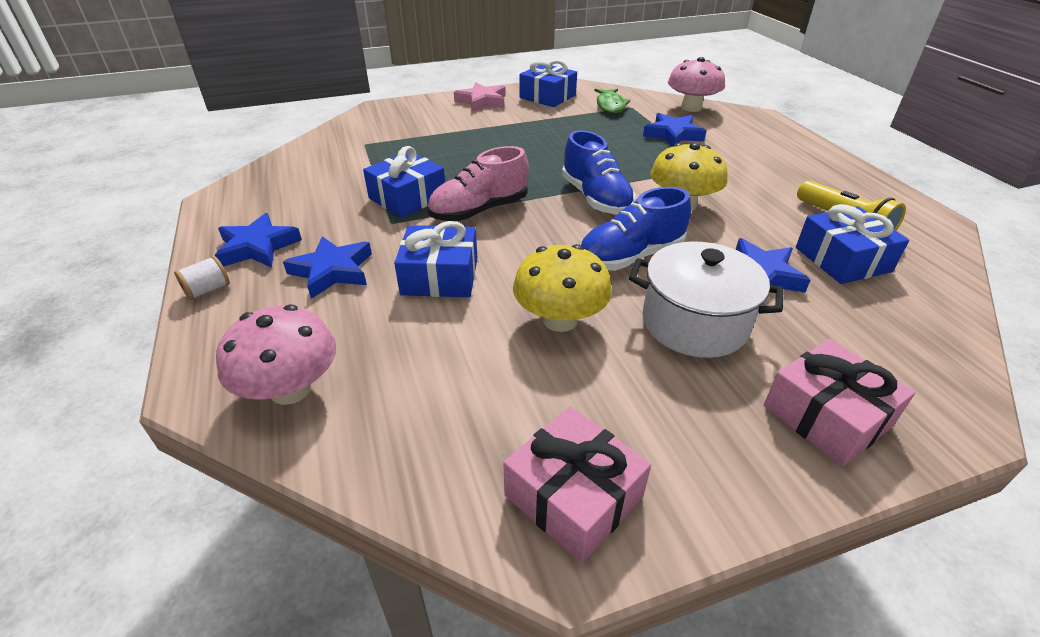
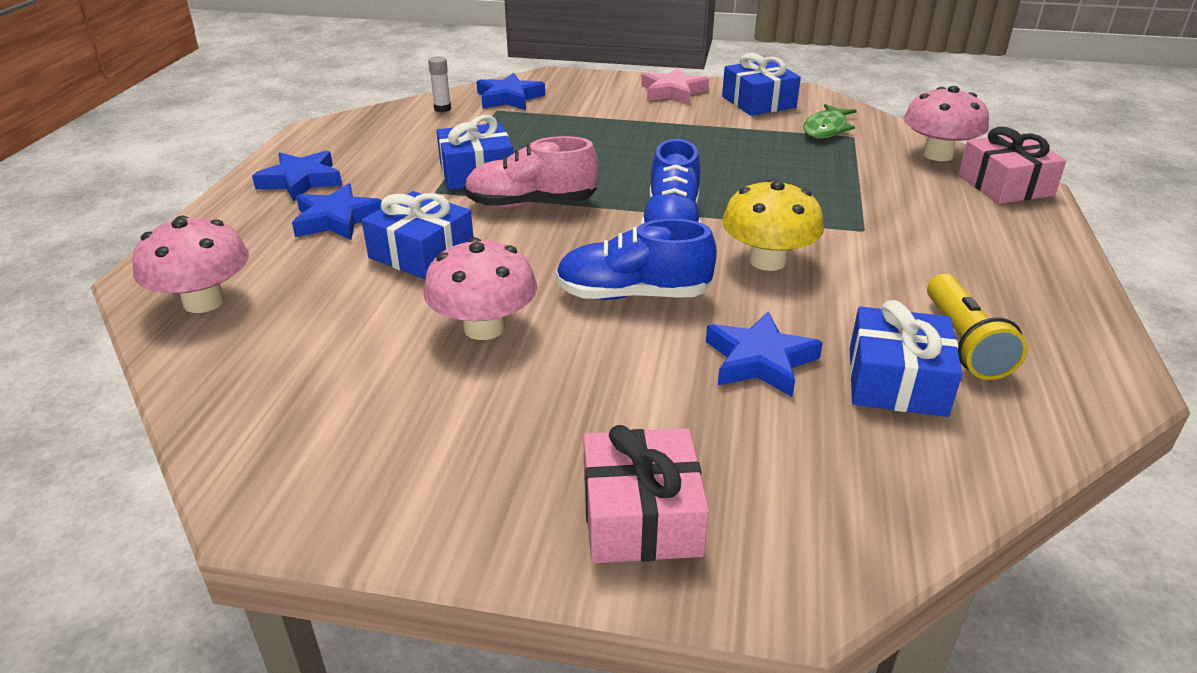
camera: 30 degrees right, 5 degrees down
white spool [174,256,230,300] -> none
pink gift [504,406,651,563] -> pink gift moved to [958,127,1067,204]
yellow mushroom [513,244,612,332] -> pink mushroom [423,237,537,340]
white pot [629,241,784,358] -> none
blue star [643,113,706,147] -> blue star moved to [476,73,545,110]
none -> white glue stick [428,56,451,112]

